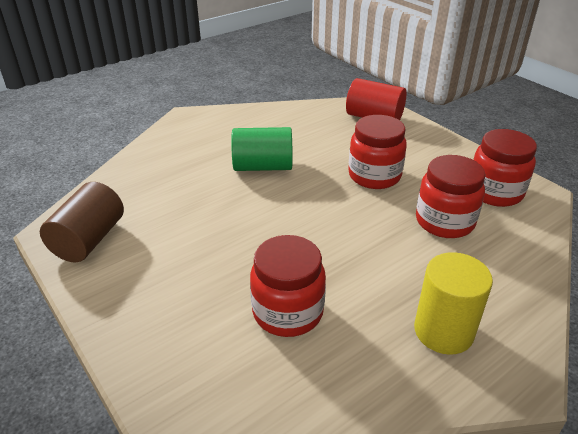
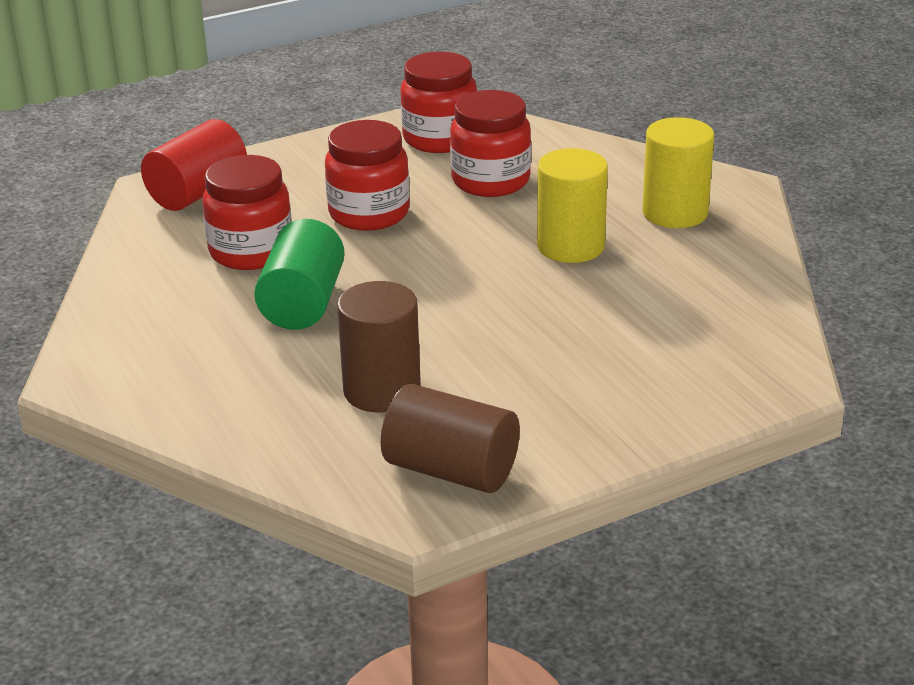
camera: 80 degrees left, 5 degrees down
red jar [250,235,326,337] -> red jar moved to [202,155,292,270]
none -> brown cylinder [337,281,421,413]
none -> yellow cylinder [537,148,608,263]

